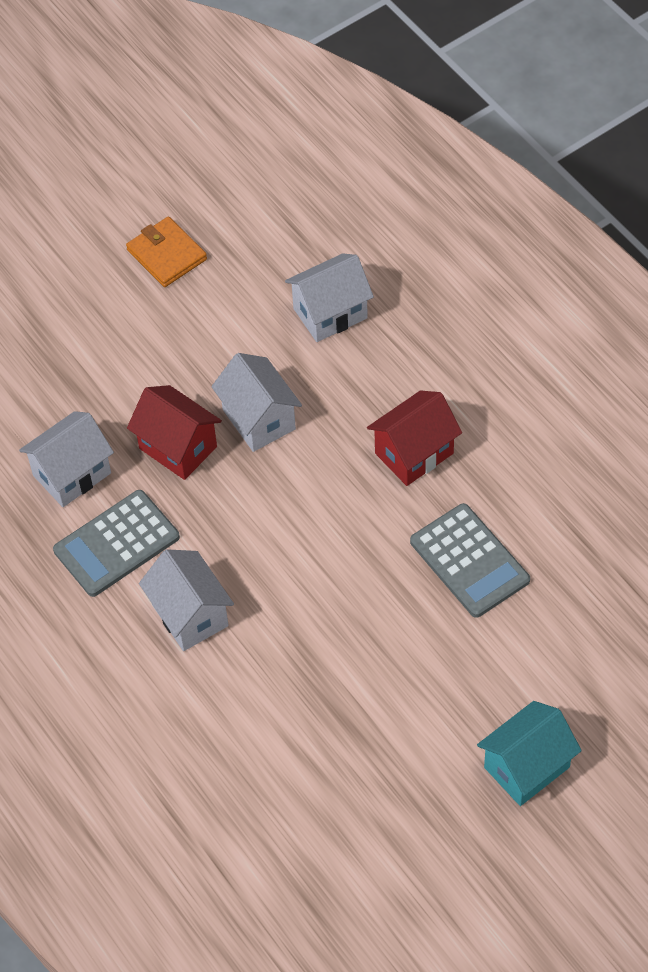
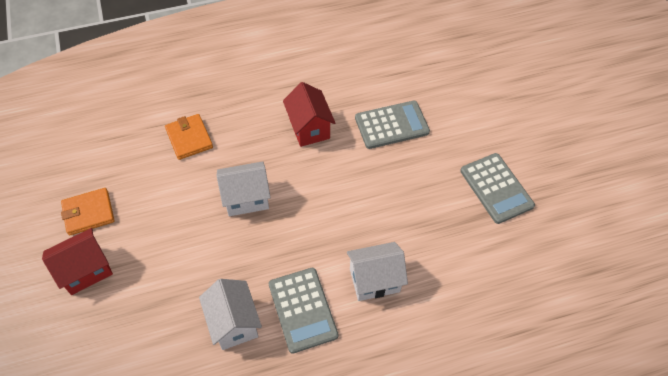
camera: 75 degrees left, 0 degrees up
red house [127,385,222,480] -> red house moved to [42,228,113,295]
white house [285,254,374,342] -> orange wallet [165,114,213,160]
turquoise house [477,701,582,806] -> none
none -> grey calculator [460,153,535,224]

